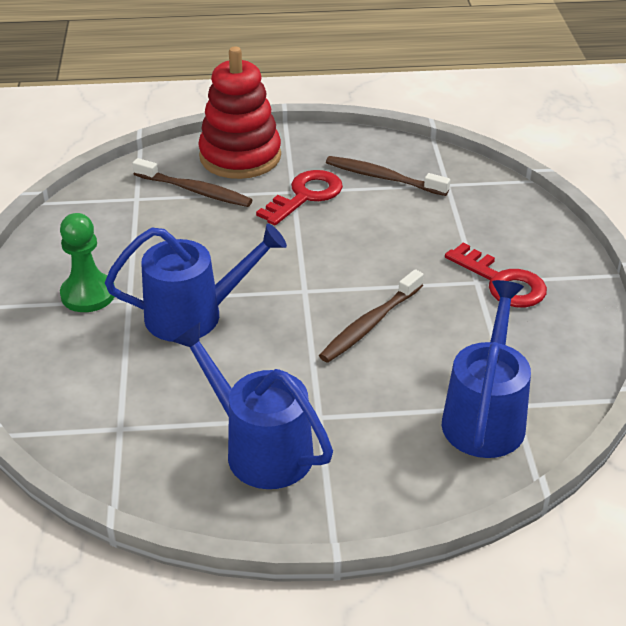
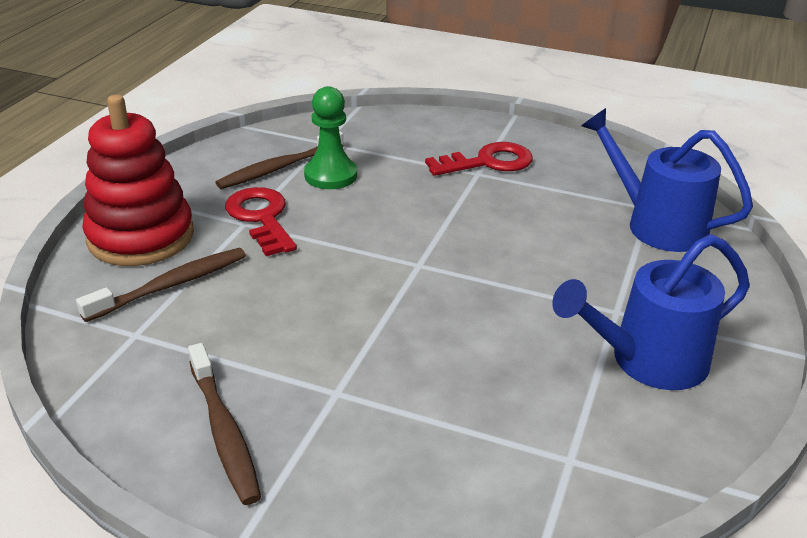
camera: 65 degrees left, 5 degrees down
green pawn [60,213,114,312] -> green pawn moved to [304,86,357,189]
blue watering can [105,224,287,342] -> none
brown toothbrush [319,269,424,363] -> brown toothbrush moved to [188,343,261,505]

